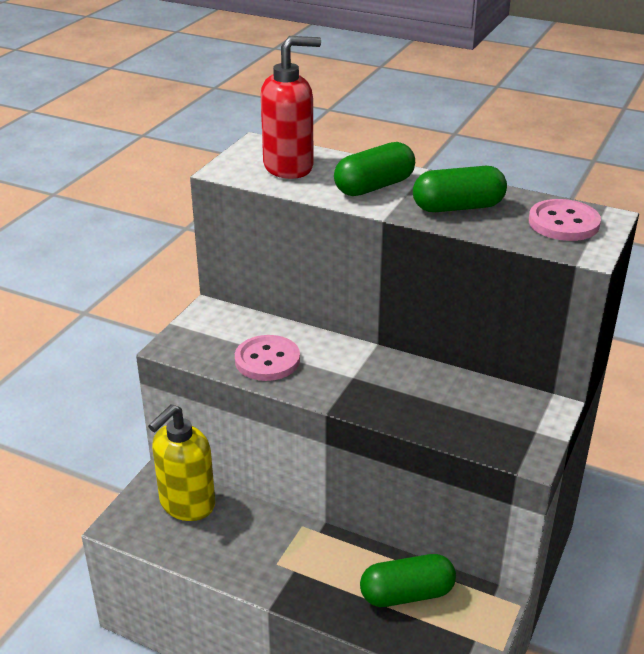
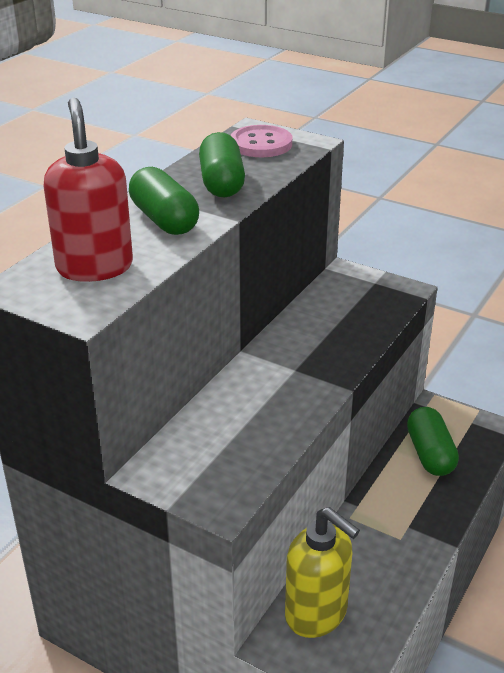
camera: 85 degrees left, 0 degrees up
pink button [235,335,300,381] -> none

